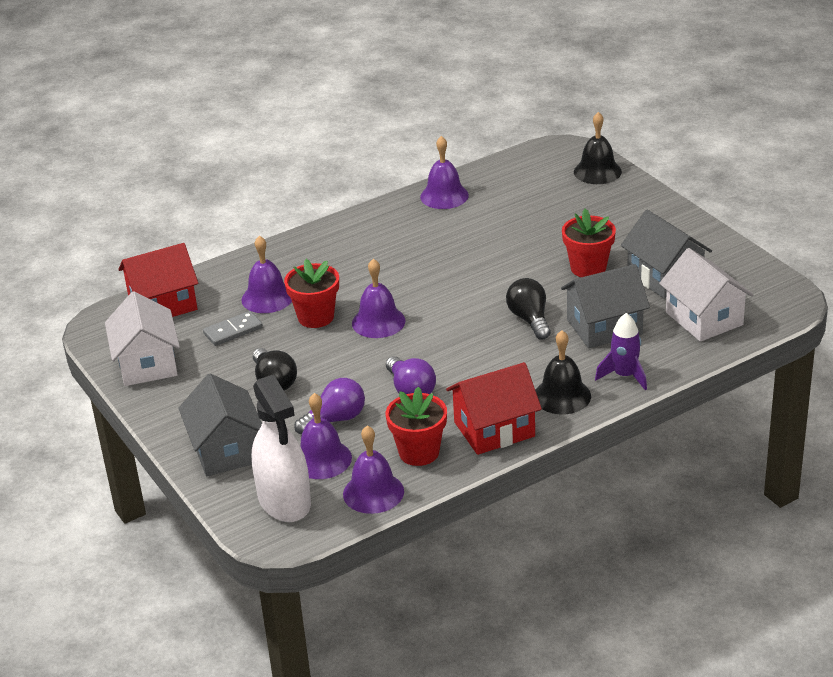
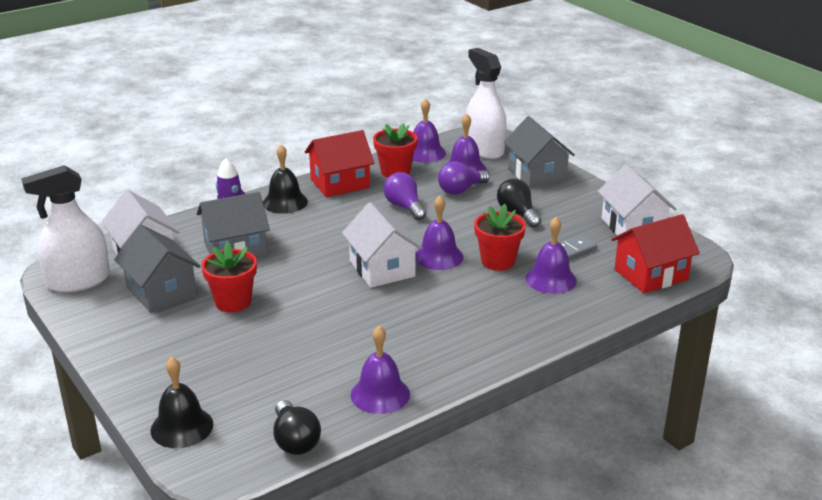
camera: 175 degrees right, 5 degrees down
black light bulb [506,278,551,340] -> black light bulb moved to [273,400,321,455]
none -> white spray bottle [22,165,110,292]
none -> white house [342,202,423,288]

